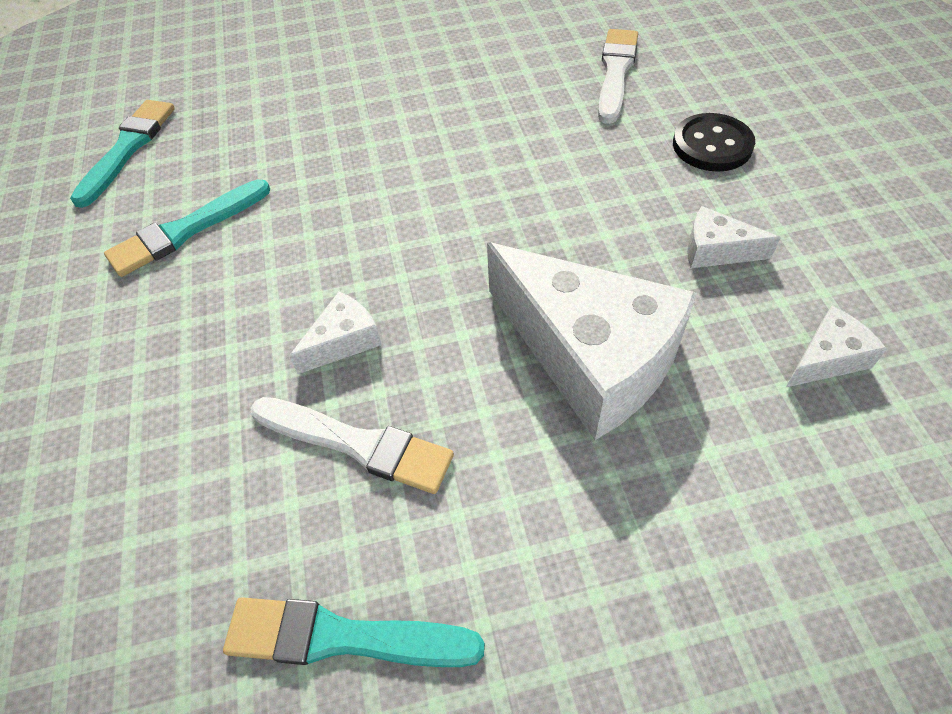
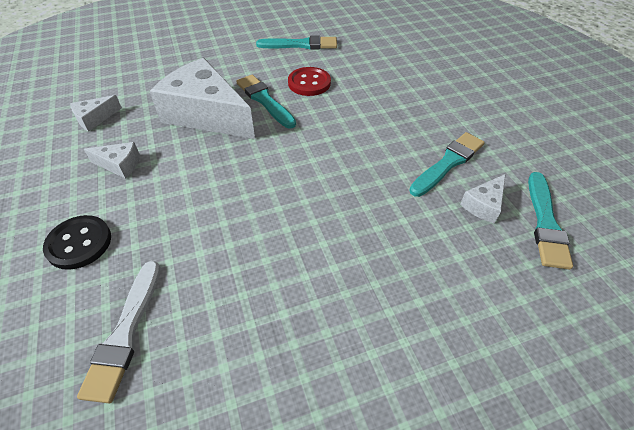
camera: 170 degrees right, 5 degrees down
white brush [250,397,454,494] -> red button [288,67,331,96]
white cheese [289,291,382,374] -> white cheese moved to [460,174,506,224]
none -> turquoise brush [236,75,296,129]

